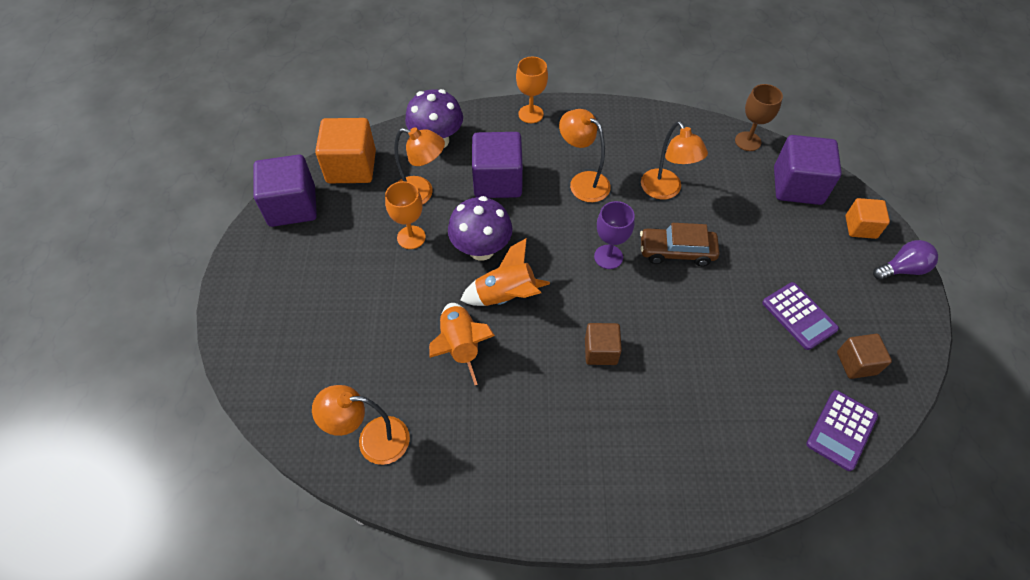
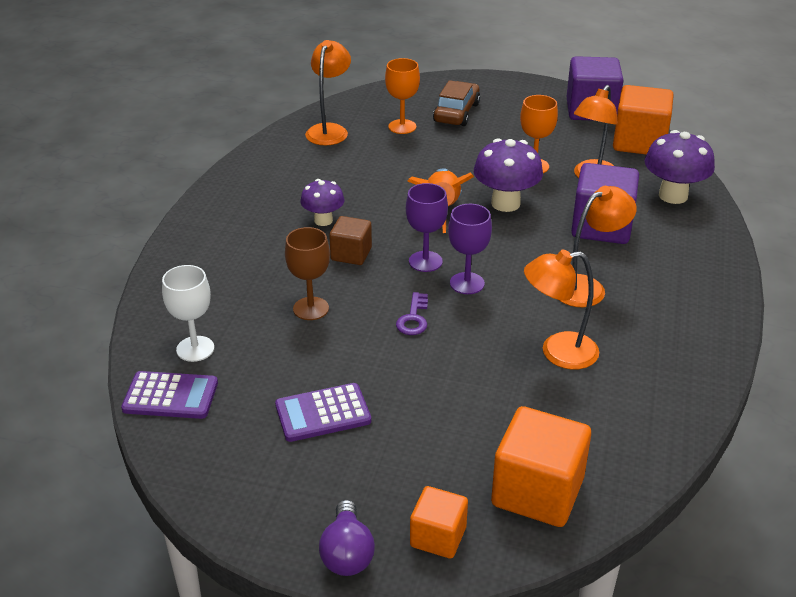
camera: 105 degrees right, 20 degrees down
orange rocket [429,303,495,385] -> none
orange goblet [516,57,548,123] -> orange goblet moved to [385,58,420,134]
brown car [640,223,720,266] -> brown car moved to [433,80,480,126]
brown goblet [735,84,783,151] -> brown goblet moved to [285,227,330,320]
purple cube [774,135,842,205] -> orange cube [491,406,591,527]
purple calculator [806,390,878,471] -> purple calculator turned 135 degrees clockwise [121,371,218,419]
brown cube [837,334,892,379] -> none
none -> white goblet [162,265,214,362]
none -> purple mushroom [300,179,344,226]
none -> purple key [396,292,428,335]
none -> purple goblet [406,183,448,272]

